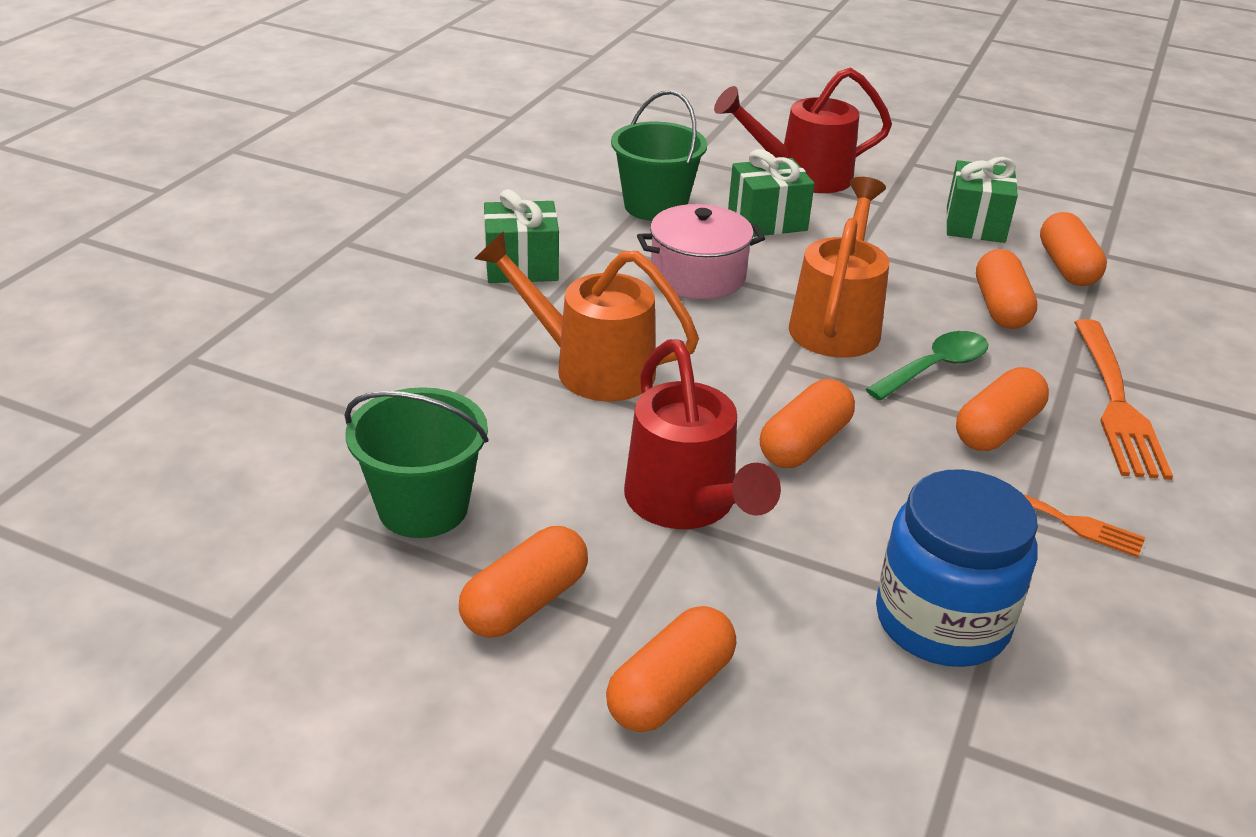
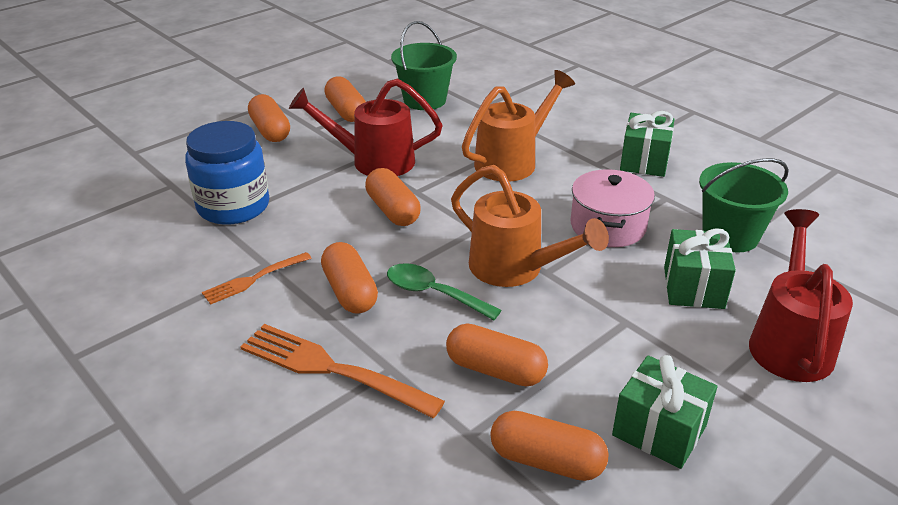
camera: 115 degrees right, 0 degrees up
green spoon [866,331,988,401] -> green spoon turned 135 degrees clockwise [387,263,502,320]

